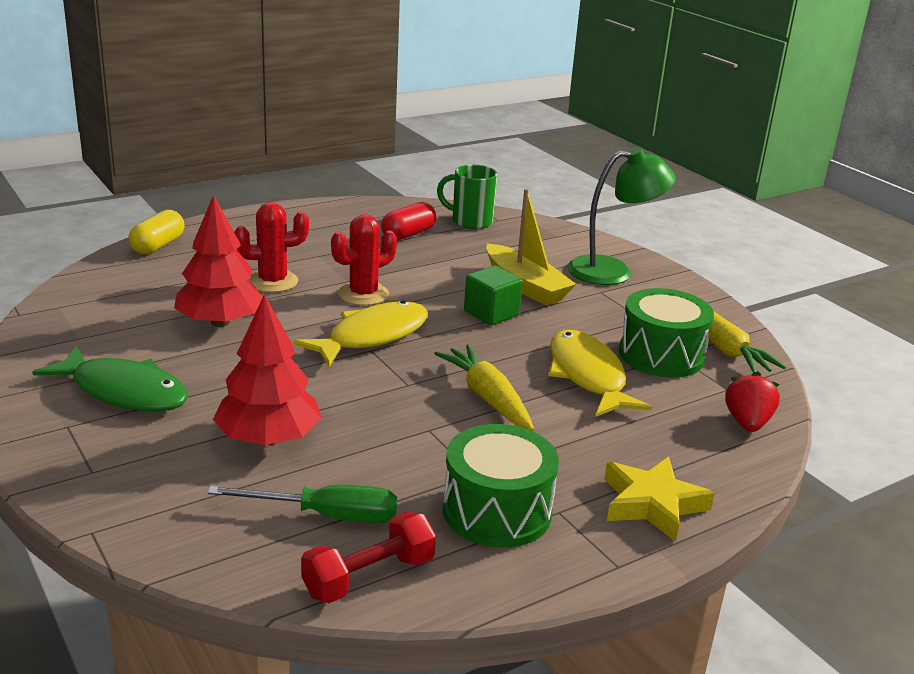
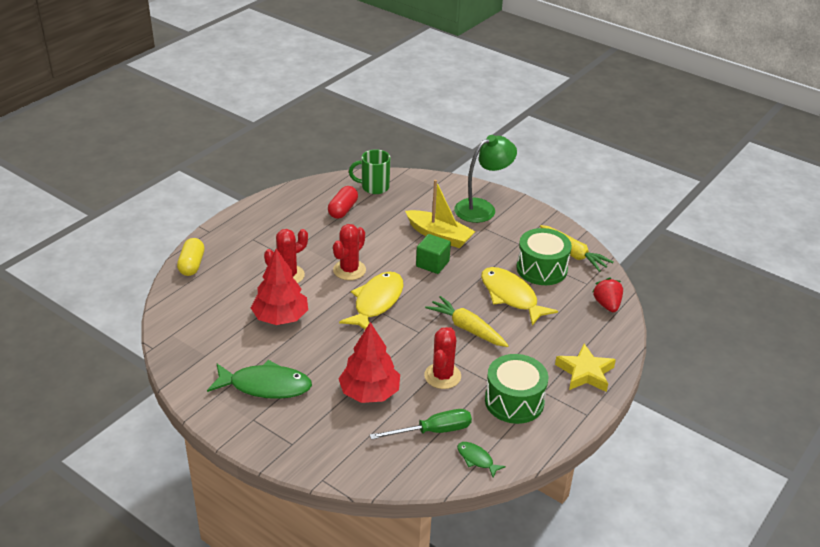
camera: 20 degrees left, 10 degrees up
red dumbbell [301,512,436,603] -> green fish [457,442,506,477]
none -> red cactus [424,327,461,389]

